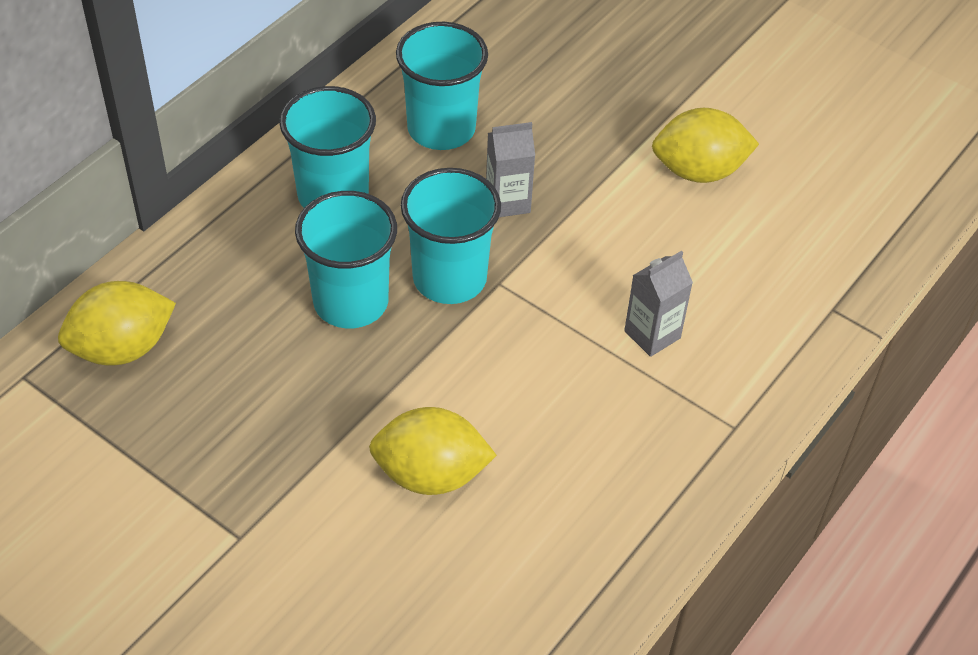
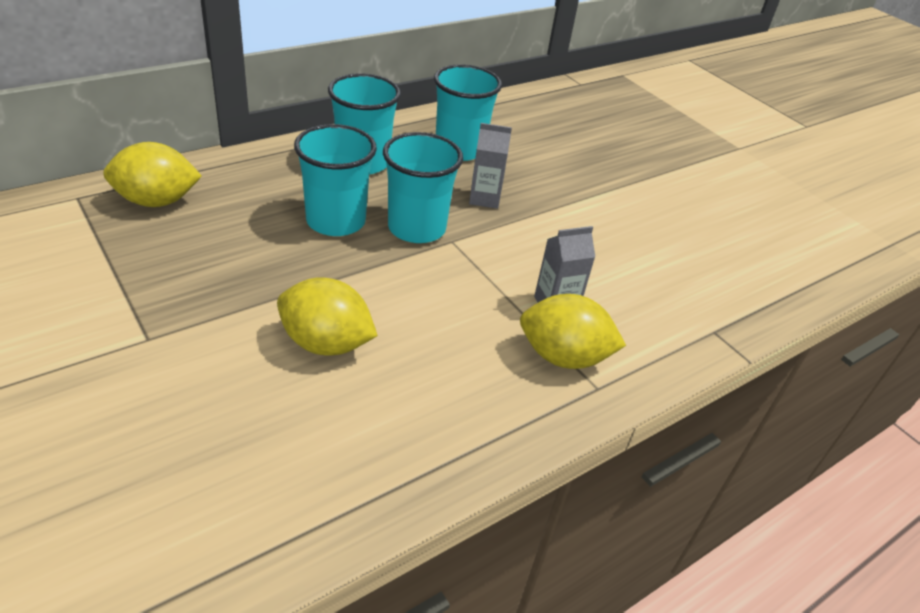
camera: 15 degrees right, 10 degrees down
yellow lemon [652,108,759,183] -> yellow lemon moved to [520,294,626,369]

